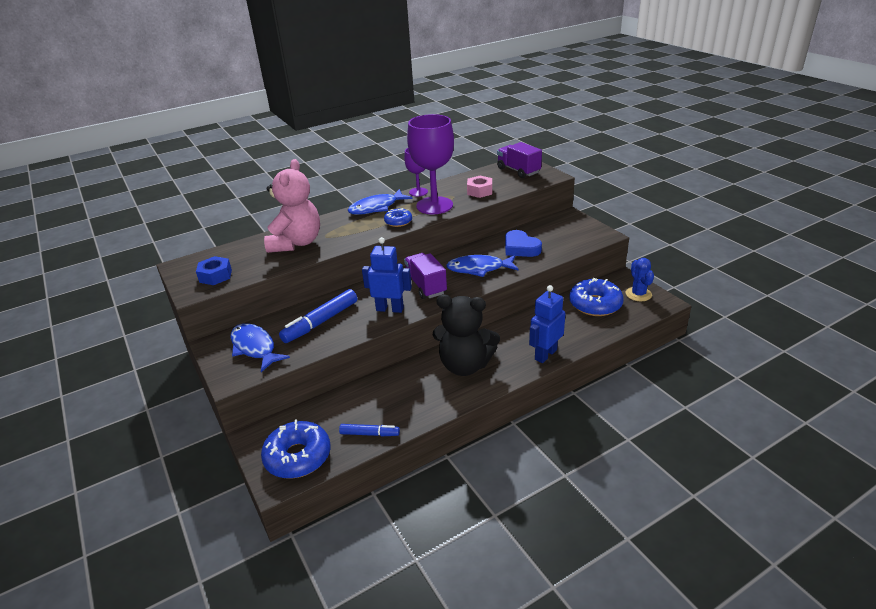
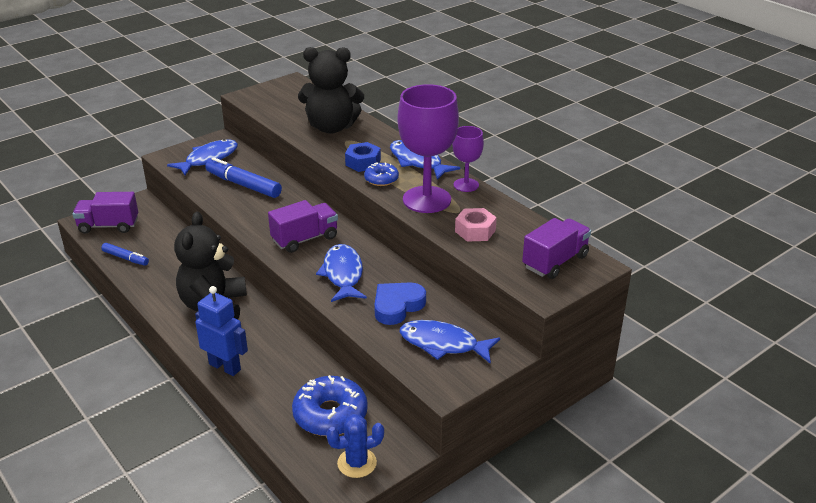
camera: 80 degrees right, 0 degrees up
blue nut [196,256,232,285] -> blue nut moved to [345,142,381,172]
blue donut [261,419,330,479] -> purple truck [72,192,138,234]
pink teddy bear [264,159,320,253] -> black teddy bear [298,47,364,134]
blue marker [339,424,400,436] -> blue marker turned 60 degrees counterclockwise [101,243,149,265]
blue robot [362,237,412,313] -> none
none -> blue fish [400,320,500,364]

